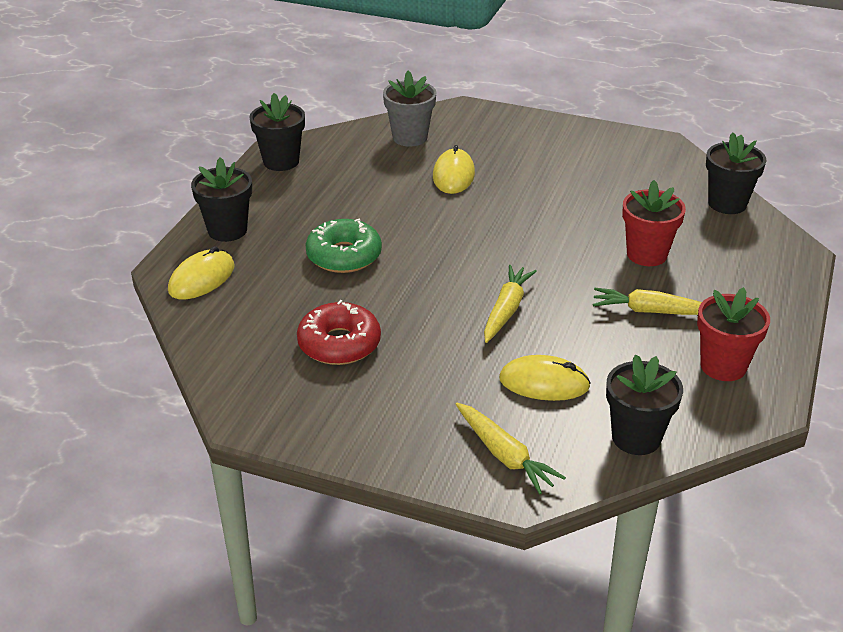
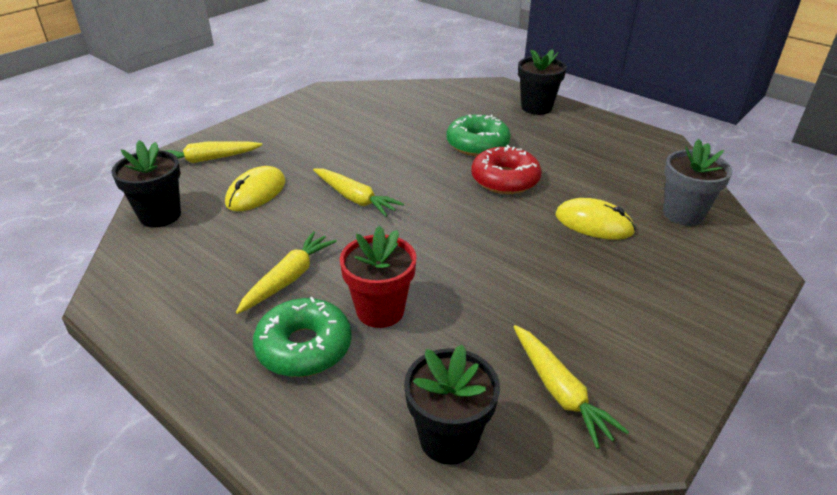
camera: 110 degrees right, 0 degrees up
yellow mouse [168,246,235,299] -> none
black flower pot [249,93,305,171] -> none
red donut [297,300,381,365] -> red donut moved to [471,145,542,194]
red flower pot [697,287,770,381] -> none
none -> green donut [253,297,352,377]
none -> yellow carrot [513,325,629,449]

